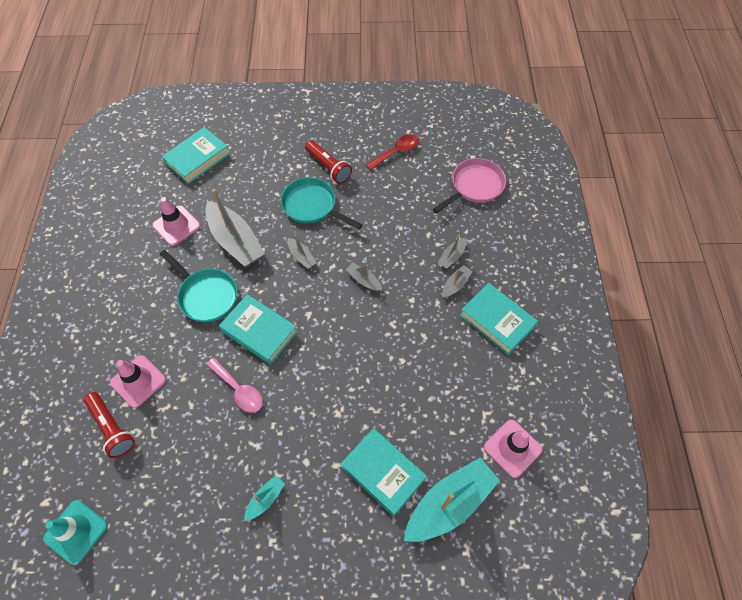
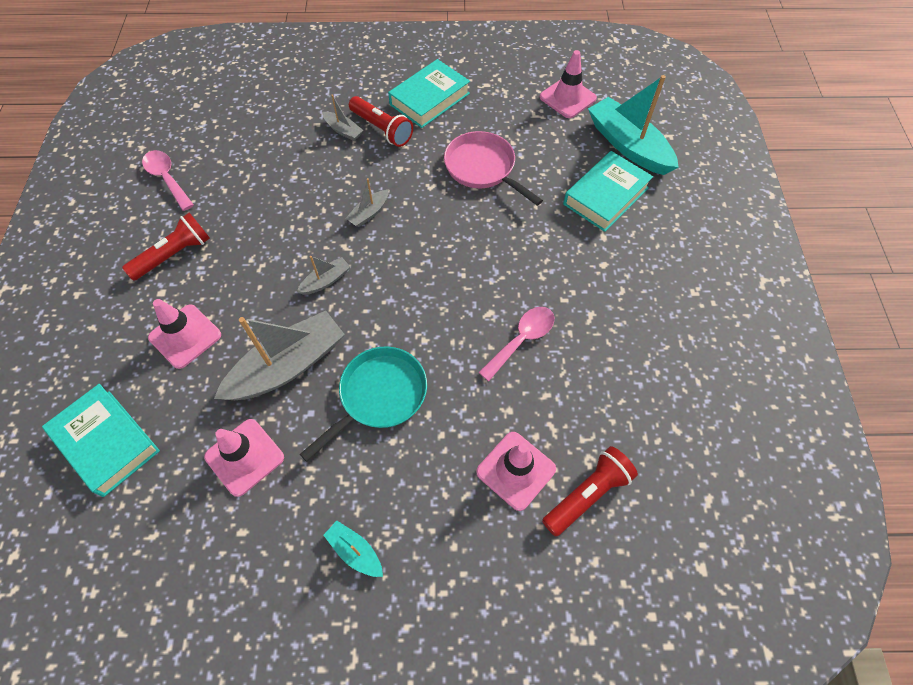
camera: 90 degrees left, 0 degrees up
turquoise traffic cone [43,500,108,565] -> none
turquoise book [219,294,297,365] -> none
turquoise boat [244,475,285,521] -> turquoise boat moved to [324,521,383,577]
turquoise pan [281,177,362,229] -> none
red spoon [366,134,419,171] -> pink spoon [142,150,194,211]
pink pan [433,158,506,213] -> pink pan moved to [444,131,543,206]
grey boat [442,265,473,298] -> red flashlight [349,96,413,147]
none -> pink traffic cone [148,299,221,369]

